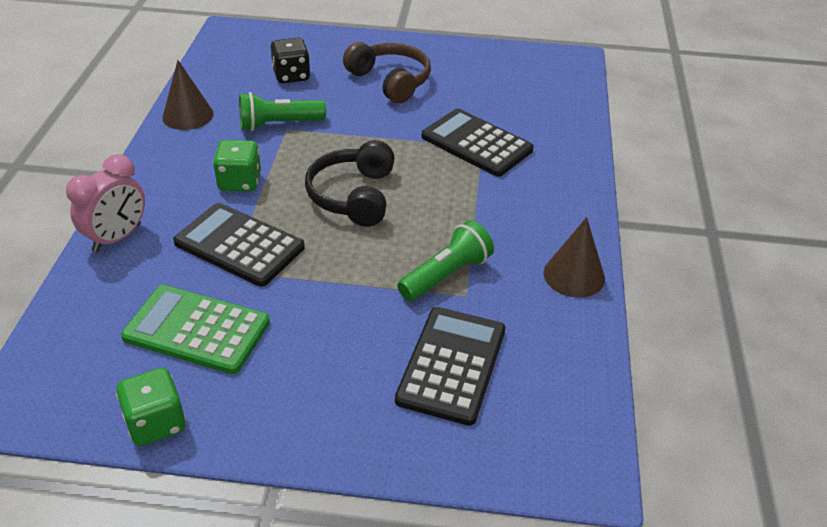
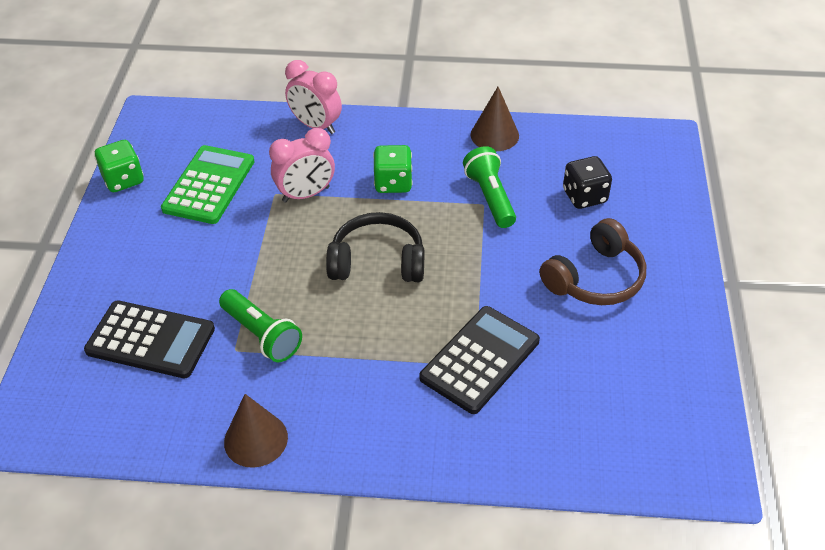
camera: 90 degrees right, 5 degrees up
black calculator [173,203,305,287] -> pink clock [269,128,335,203]

